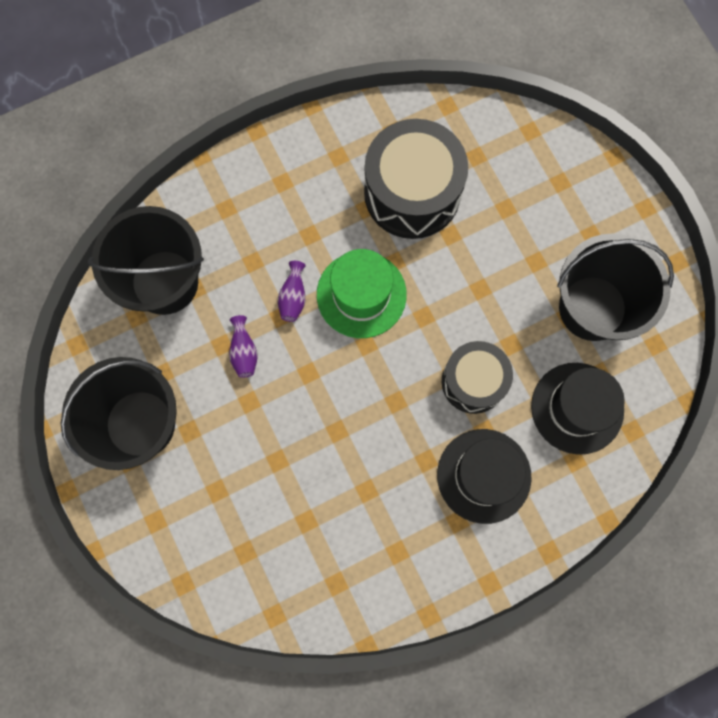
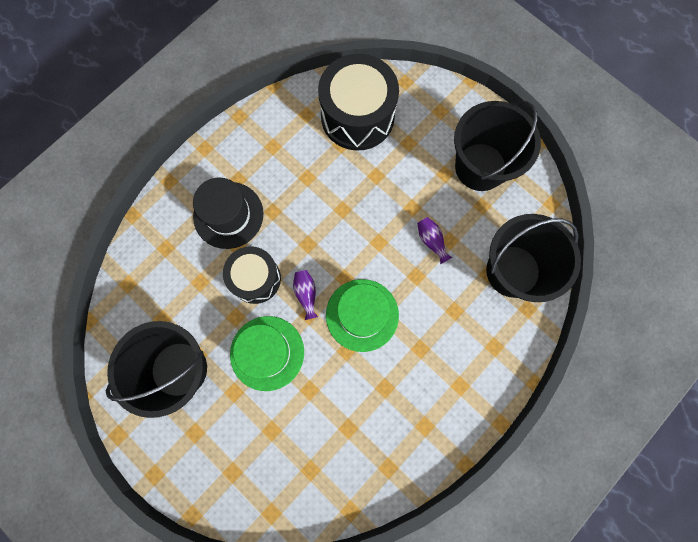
camera: 160 degrees right, 0 degrees up
purple vase [278,261,306,322] -> purple vase moved to [293,270,318,320]
black drum [364,119,468,239] -> black drum moved to [318,54,399,151]
black hat [531,363,625,455] -> none
none -> green hat [230,316,304,391]

